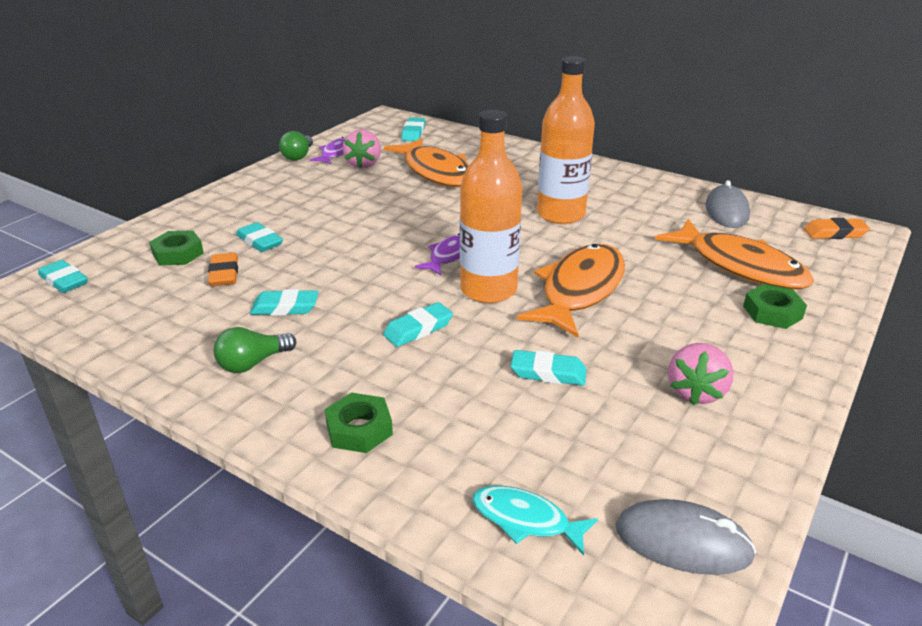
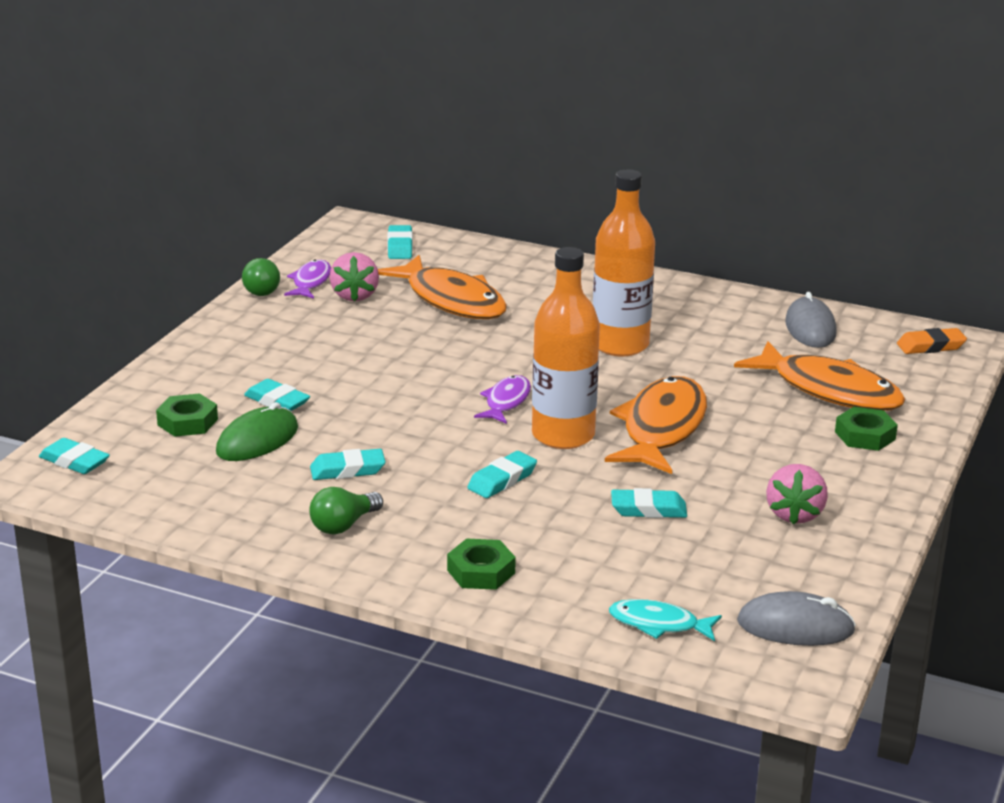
camera: 10 degrees left, 5 degrees down
orange eraser [208,253,238,286] -> green mouse [216,402,298,461]

